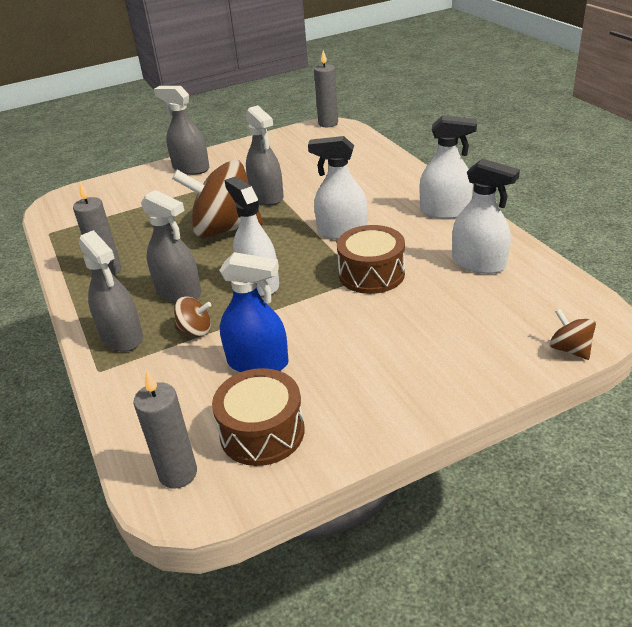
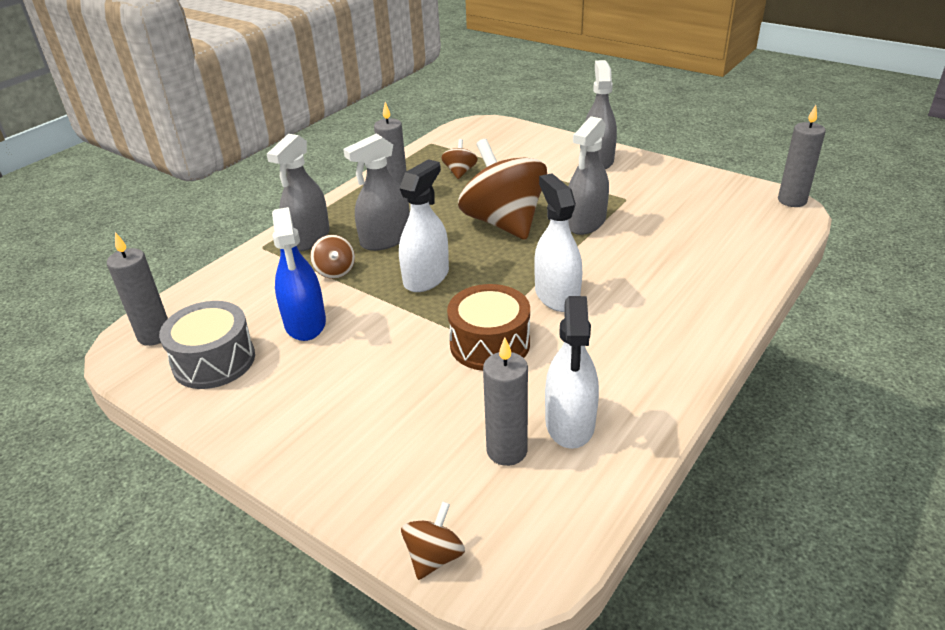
camera: 60 degrees right, 0 degrees up
grey spray bottle [141,190,201,303] -> grey spray bottle turned 45 degrees clockwise [343,134,410,251]
brown drum [212,368,305,466] -> grey drum [159,301,255,389]
white spray bottle [420,115,477,219] -> none
none -> brown spinning top [441,139,478,179]
none -> grey candle [483,337,528,466]

